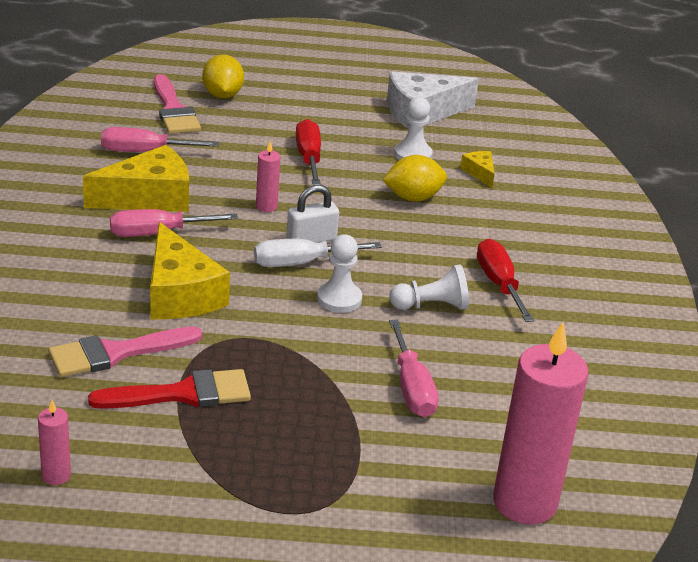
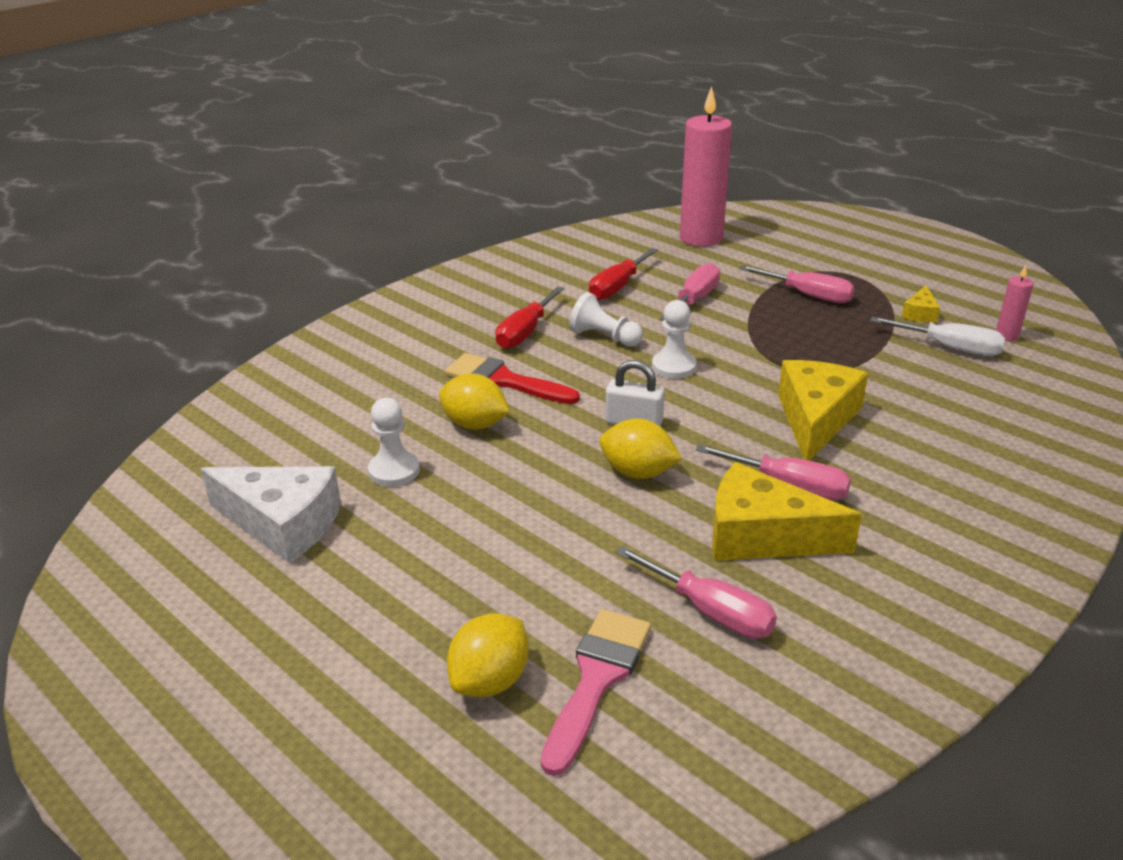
camera: 135 degrees left, 0 degrees up
pink brush [48,326,202,377] -> none
red brush [88,369,251,409] -> red brush moved to [445,353,580,404]
white screwdriver [254,239,382,267] -> white screwdriver moved to [870,317,1005,356]
pink candle [256,141,280,212] -> yellow lemon [599,419,682,479]
red screwdriver [296,119,321,185] -> red screwdriver moved to [589,248,658,300]
yellow cheese [460,151,494,188] -> yellow cheese moved to [902,286,940,323]
none -> pink screwdriver [739,265,855,303]

